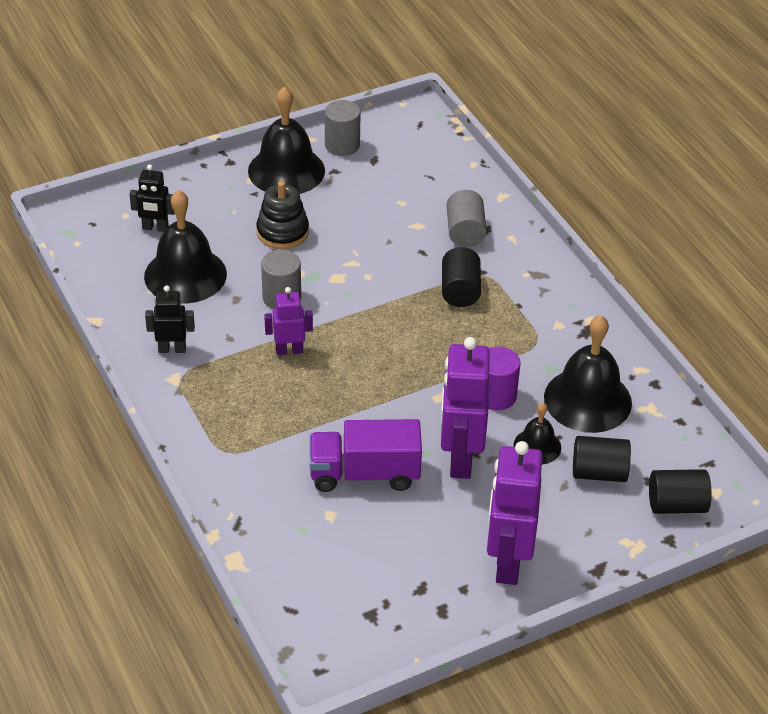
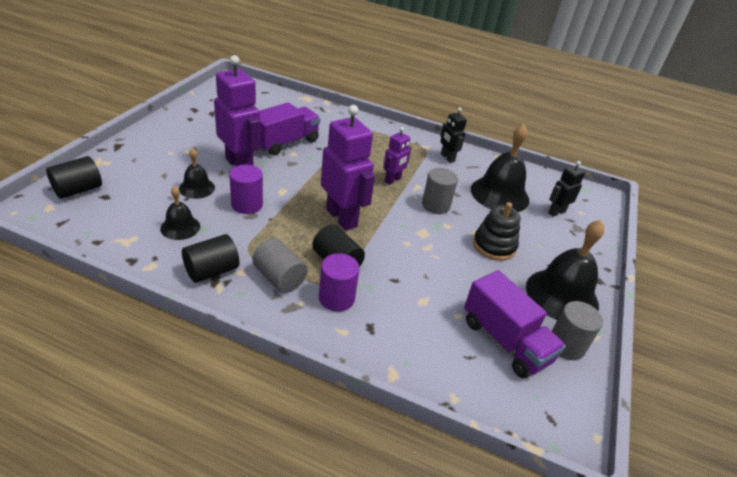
camera: 135 degrees right, 5 degrees down
black robot [145,285,195,353] -> black robot turned 105 degrees clockwise [440,107,467,163]
grey cylinder [447,190,487,247] -> grey cylinder moved to [252,238,308,293]
purple robot [487,441,542,585] -> purple robot moved to [321,105,375,231]
black bell [544,315,632,433] -> black bell [160,186,200,240], size x0.53
black cylinder [573,436,631,482] -> black cylinder moved to [182,234,239,283]
none -> purple cylinder [319,253,359,312]
none -> purple truck [464,270,566,378]

